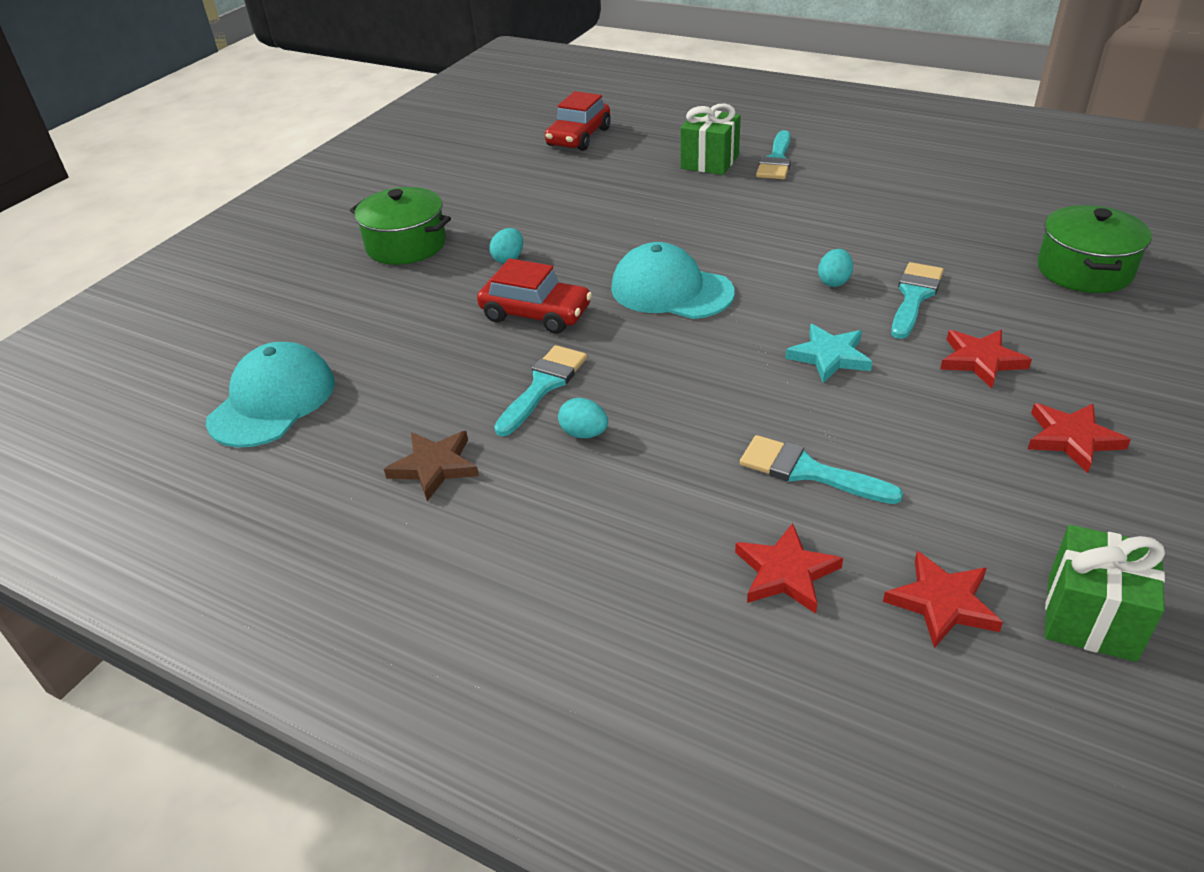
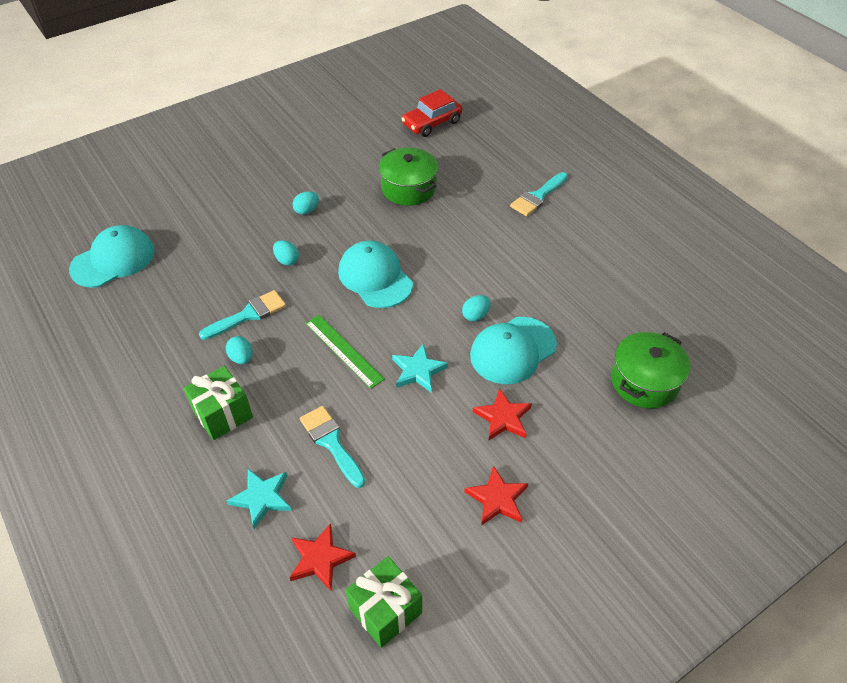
camera: 25 degrees right, 10 degrees up
green pot [350,187,451,265] -> green pot moved to [379,148,438,206]
brown star [384,431,479,501] -> none
red car [477,258,592,334] -> turquoise egg [273,240,299,265]
green gift [680,103,741,175] -> green gift moved to [184,366,253,440]
red star [735,523,843,614] -> turquoise star [227,469,291,529]
turquoise brush [891,262,944,339] -> turquoise cap [470,317,557,384]
none -> green ruler [305,315,385,389]

